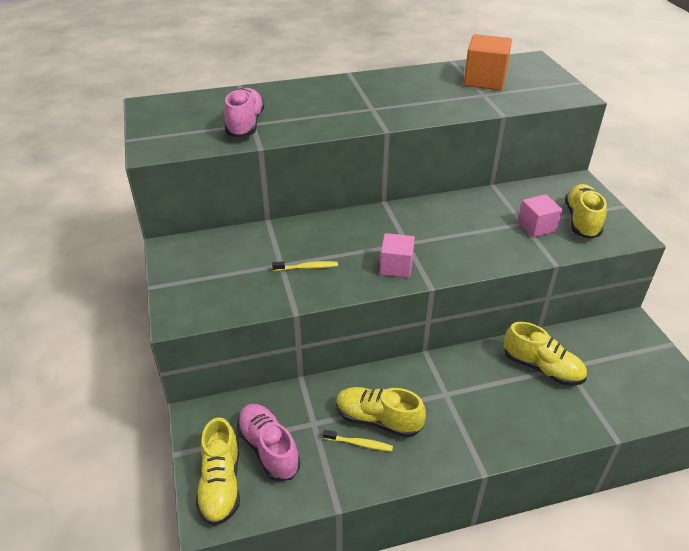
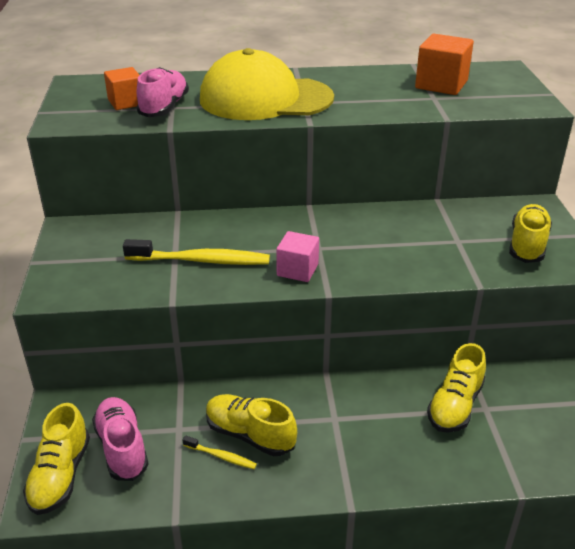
camera: 10 degrees right, 5 degrees down
yellow toothbrush [272,261,338,271] -> yellow toothbrush [123,239,270,265], size x2.04
yellow shoe [504,322,587,386] -> yellow shoe turned 75 degrees clockwise [427,343,486,433]
pink cube [518,194,562,238] -> none
none -> orange cube [104,67,139,110]
none -> yellow cap [200,48,334,120]

